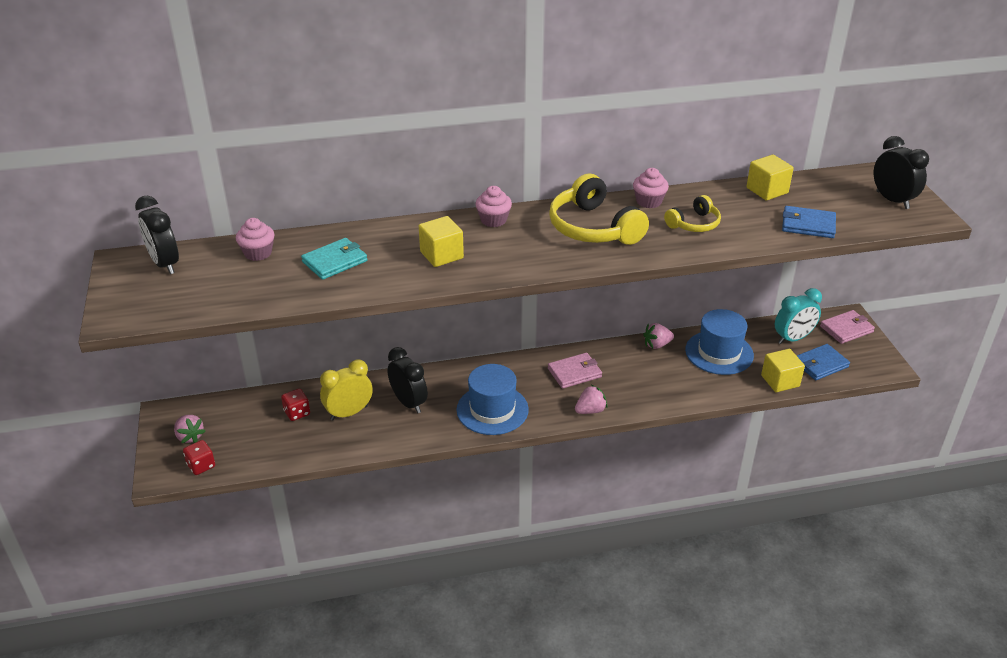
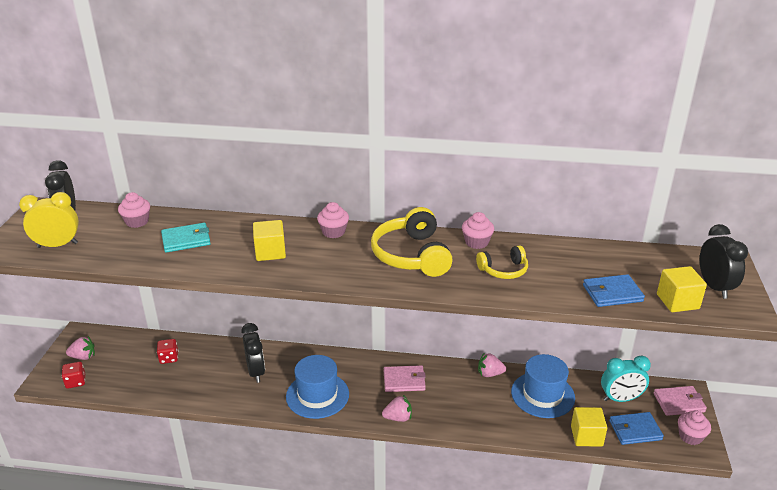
camera: 20 degrees right, 5 degrees down
pink strawberry [174,415,206,443] -> pink strawberry turned 75 degrees counterclockwise [66,336,95,360]
yellow clock [320,360,373,421] -> yellow clock moved to [19,192,79,248]
yellow cube [746,155,794,201] -> yellow cube moved to [657,266,707,312]
blue wallet [782,206,836,238] -> blue wallet turned 45 degrees counterclockwise [583,274,645,307]
none -> pink cupcake [678,410,711,445]

